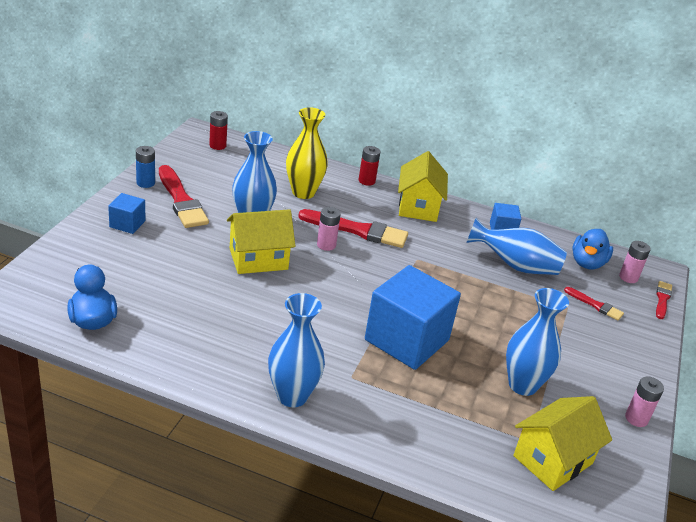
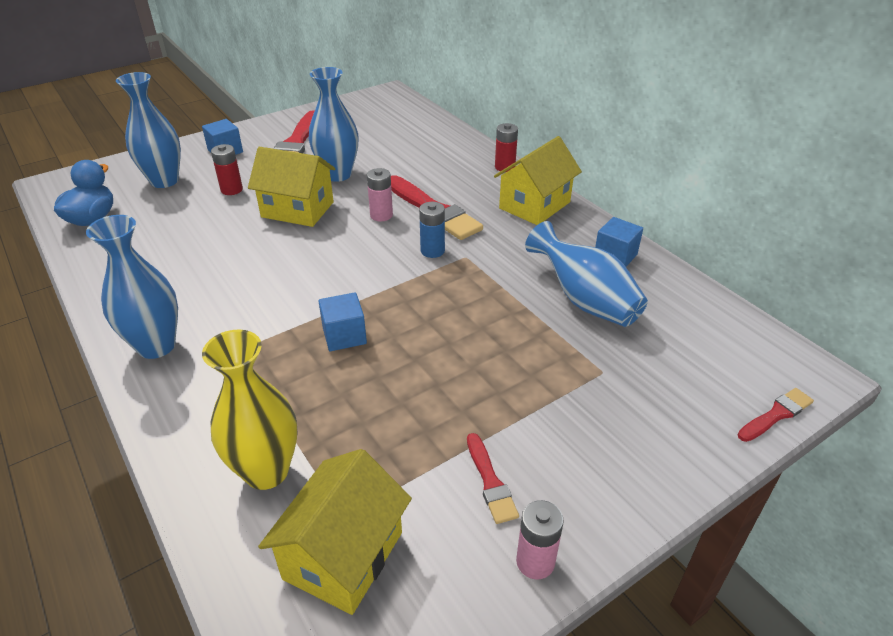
camera: 40 degrees right, 5 degrees up
blue battery [136,146,155,188] -> blue battery moved to [419,202,445,258]
red battery [209,111,228,150] -> red battery moved to [211,144,243,195]
yellow vase [286,107,328,199] -> yellow vase moved to [202,329,298,490]
blue cube [365,265,461,370] -> blue cube [318,292,367,351], size x0.47
blue vase [506,288,569,396] -> blue vase moved to [116,72,181,188]
yellow house [513,396,612,491] -> yellow house turned 60 degrees counterclockwise [258,449,412,615]
red brush [564,287,624,320] -> red brush moved to [467,433,519,524]
blue duck [572,229,613,269] -> none
pink battery [619,241,651,283] -> none

